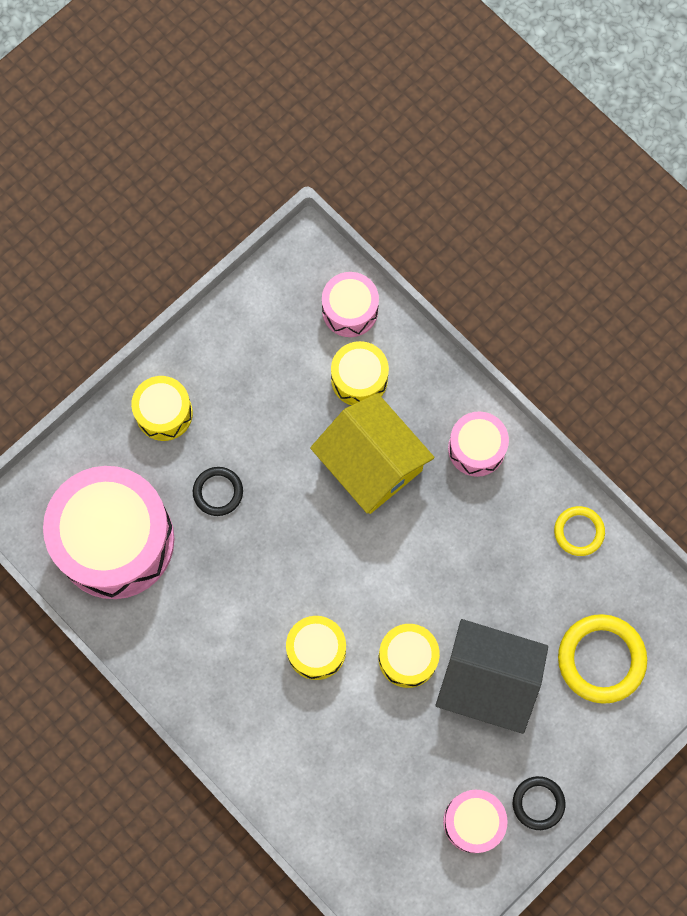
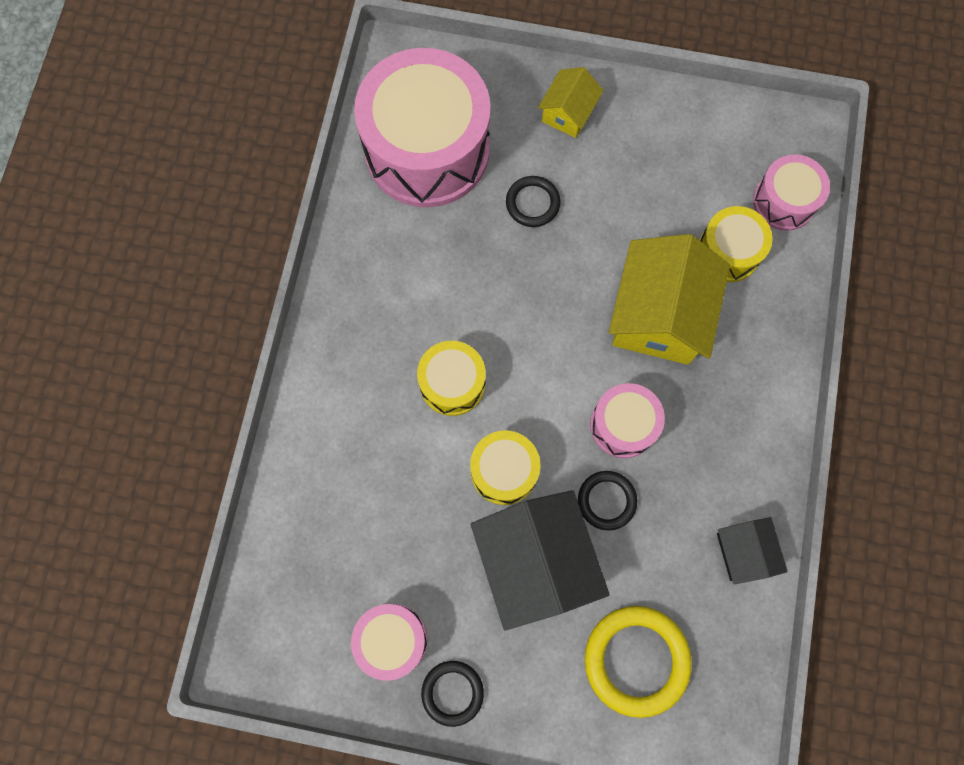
camera: 55 degrees right, 0 degrees up
yellow drum [131,376,193,441] -> yellow house [538,67,604,138]
pink drum [448,411,509,477] -> pink drum moved to [590,383,665,458]
yellow ring [554,506,605,556] -> black house [717,517,788,585]
none -> black ring [578,471,637,531]

